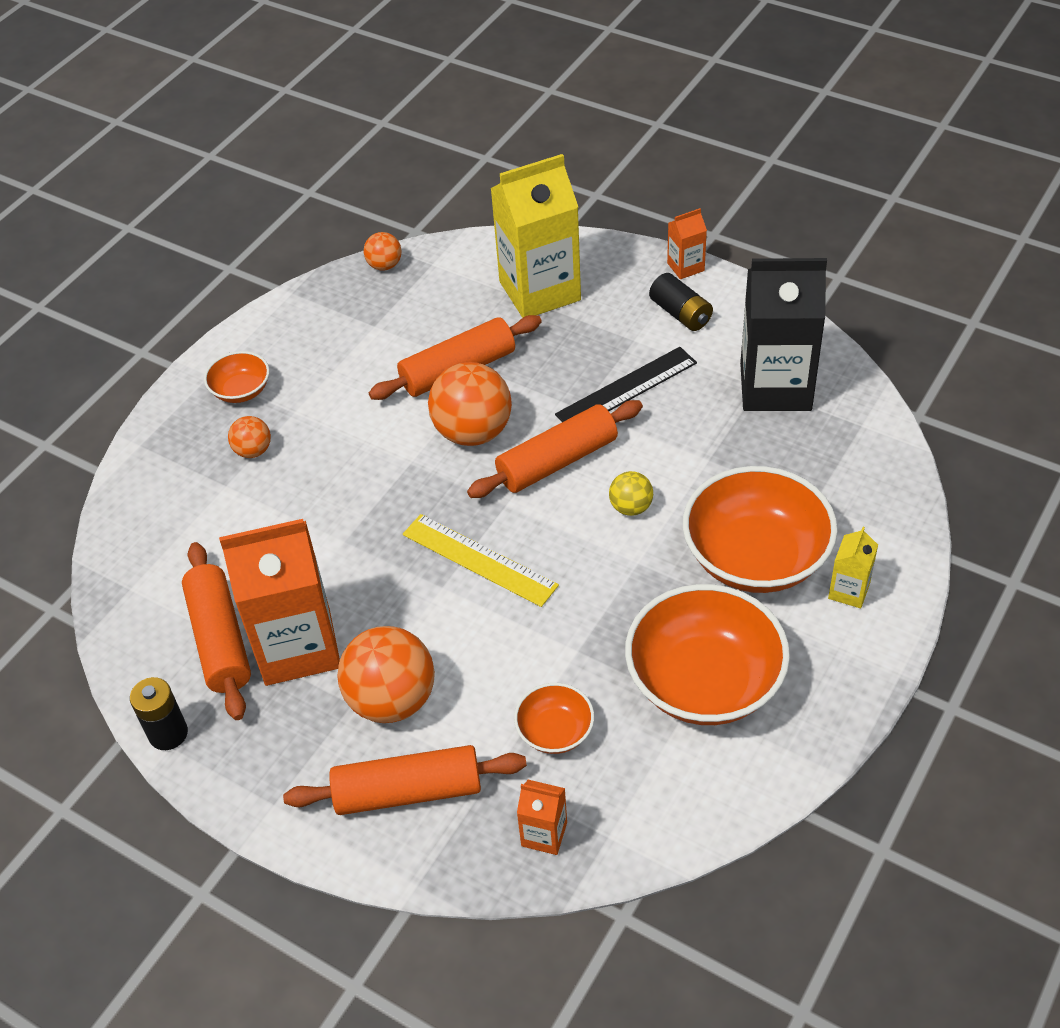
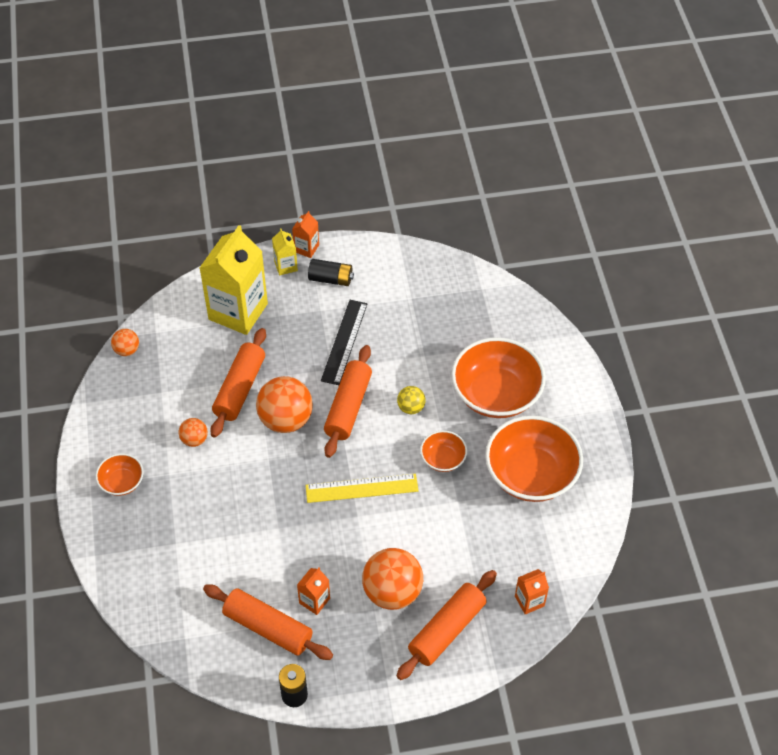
camera: 45 degrees left, 5 degrees up
orange carton [219,519,340,686] -> orange carton [297,568,330,615], size x0.45
orange ball [228,416,271,458] -> orange ball moved to [179,418,208,447]
orange bowl [514,683,594,754] -> orange bowl moved to [420,430,467,472]
black carton [740,258,827,411] -> none
yellow carton [828,527,878,608] -> yellow carton moved to [272,228,298,275]

